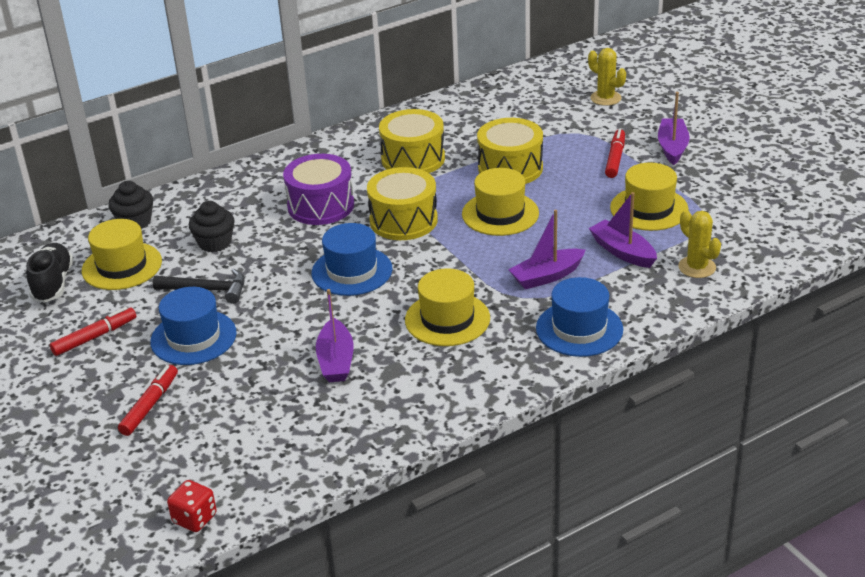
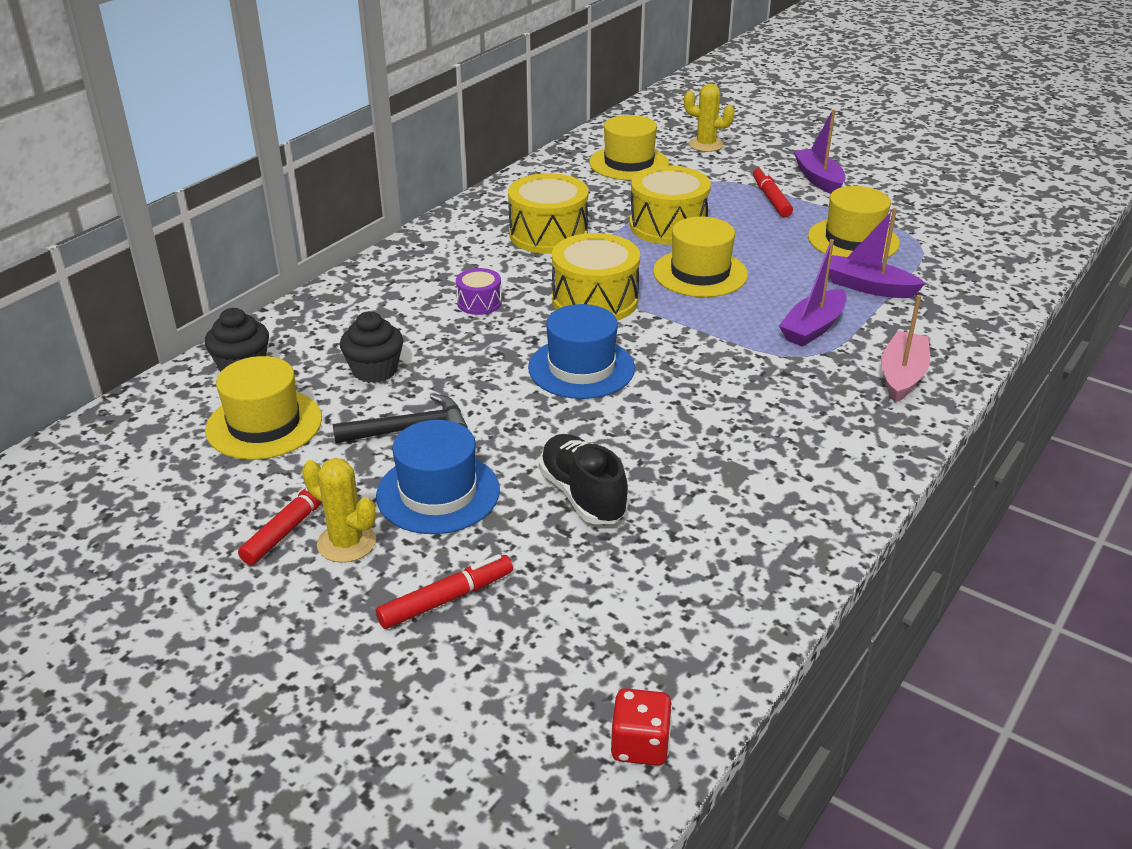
camera: 25 degrees left, 0 degrees up
black shoe [26,243,73,303] -> black shoe moved to [539,434,629,524]
red marker [118,365,178,436] -> red marker turned 60 degrees clockwise [376,554,513,629]
purple drum [283,154,354,225] -> purple drum [456,268,502,315], size x0.51
purple boat [316,289,354,382] -> none
yellow hat [405,268,490,346] -> yellow hat moved to [589,115,669,180]
blue hat [536,277,623,357] -> pink boat [881,295,930,403]
yellow cactus [678,210,721,278] -> yellow cactus moved to [302,458,376,563]

